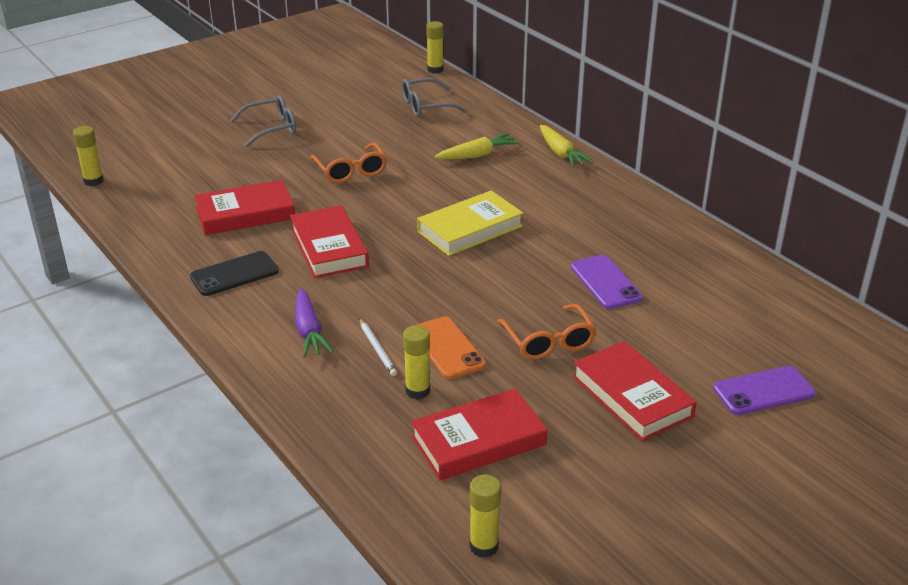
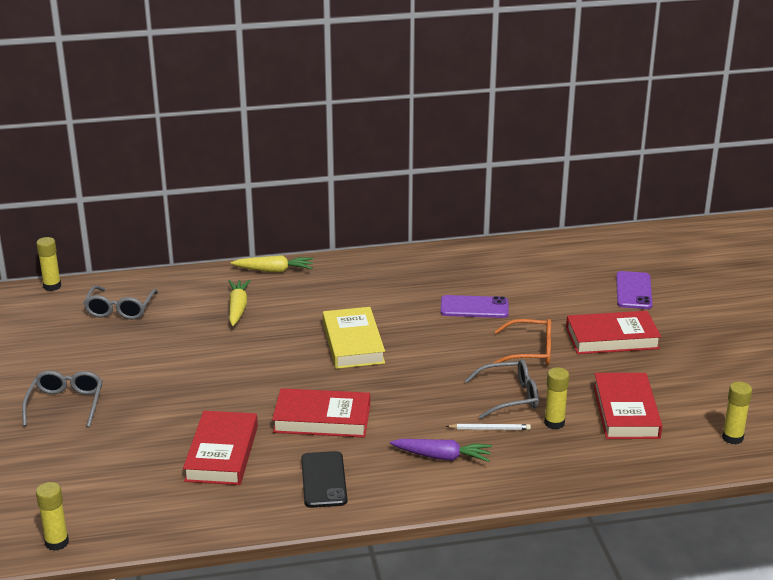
camera: 65 degrees left, 5 degrees down
orange glasses [310,143,387,183] -> none
orange phone [416,316,486,379] -> grey glasses [465,359,539,419]

